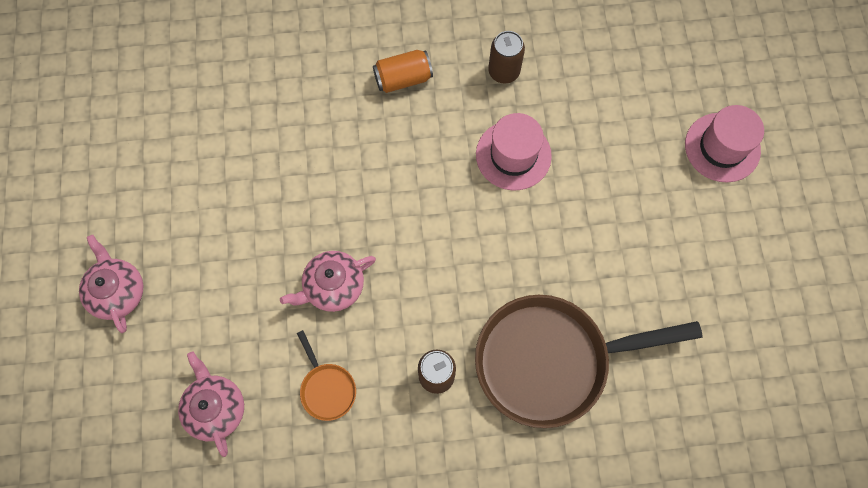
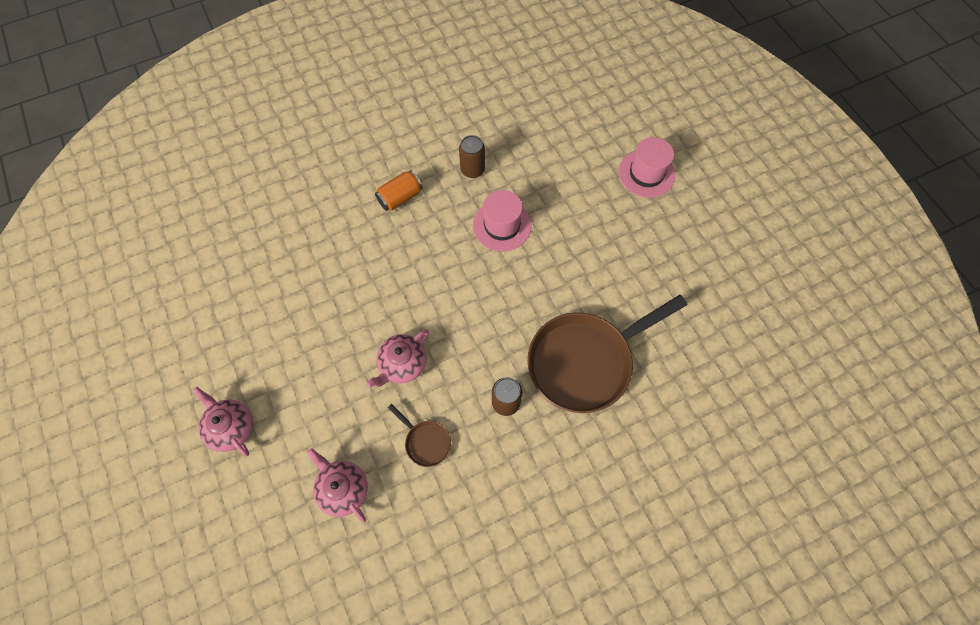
camera: 20 degrees left, 5 degrees down
orange pan [297,330,356,421] -> brown pan [388,404,451,467]

